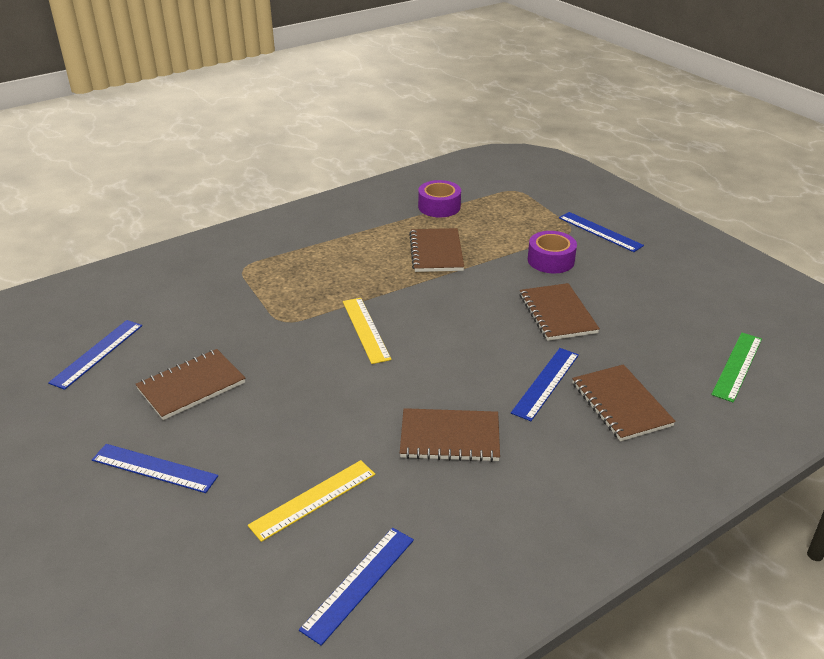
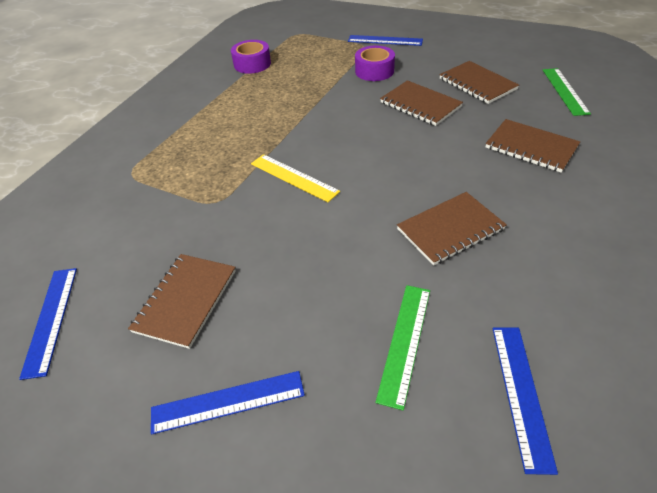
camera: 30 degrees left, 10 degrees up
yellow ruler [248,460,375,542] -> green ruler [375,285,430,411]
brown notebook [409,228,464,272] -> brown notebook moved to [439,61,519,104]
blue ruler [511,348,579,421] -> none

